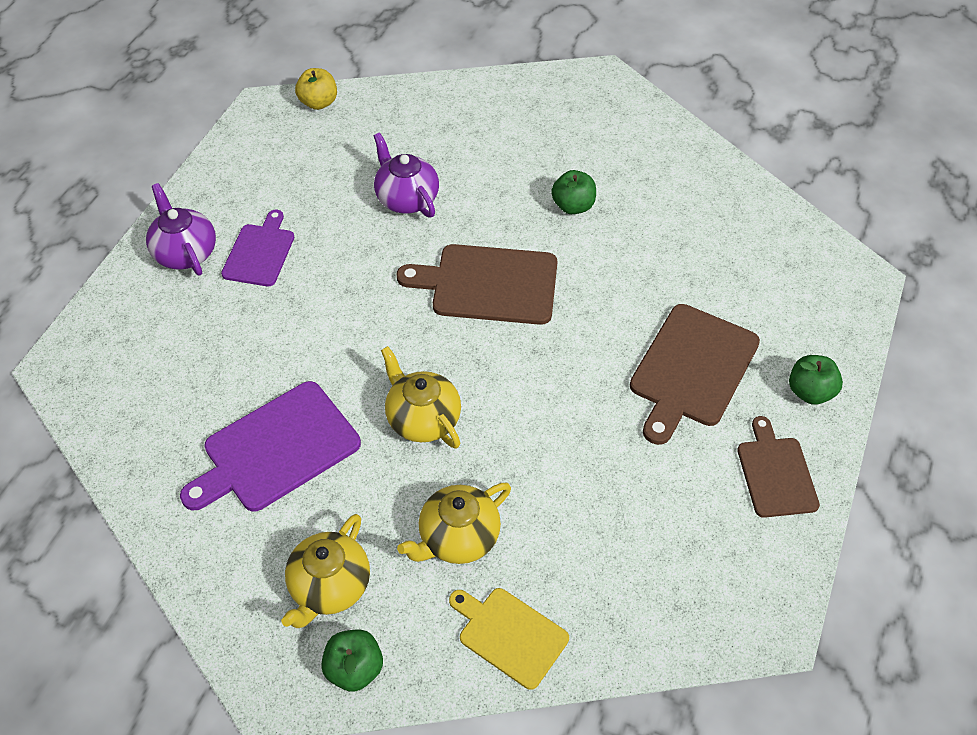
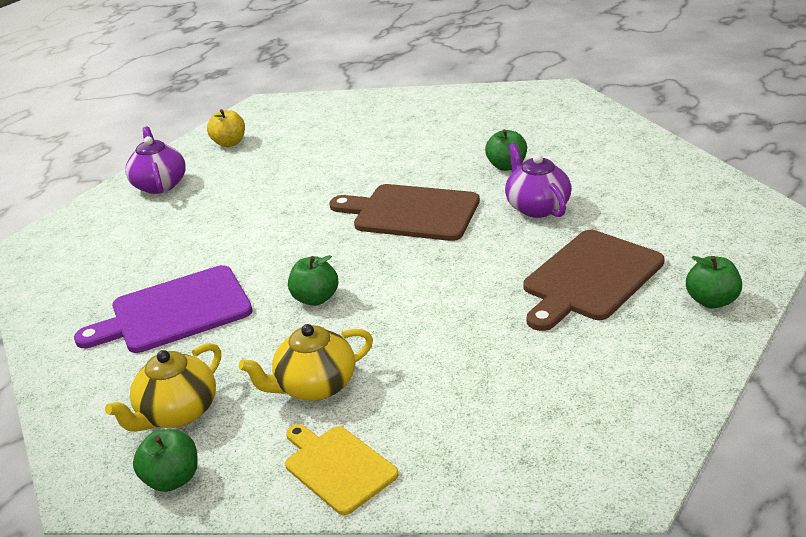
camera: 15 degrees right, 20 degrees down
purple cutting board [221,210,294,286] -> none
yellow apple [295,68,337,110] -> yellow apple moved to [207,109,245,147]
purple teapot [374,133,439,218] -> purple teapot moved to [505,143,571,218]
yellow teapot [381,346,461,449] -> green apple [288,255,338,306]
brown cutting board [737,416,820,518] -> none

